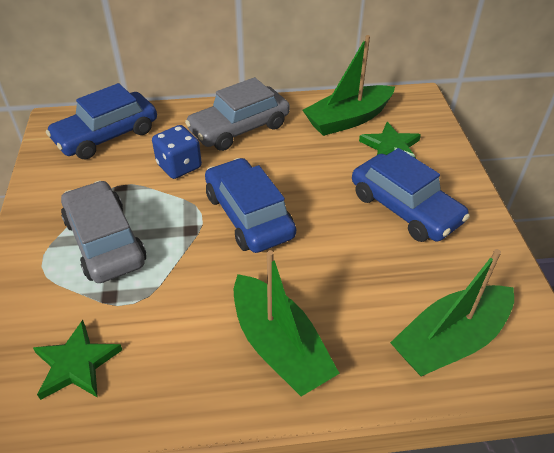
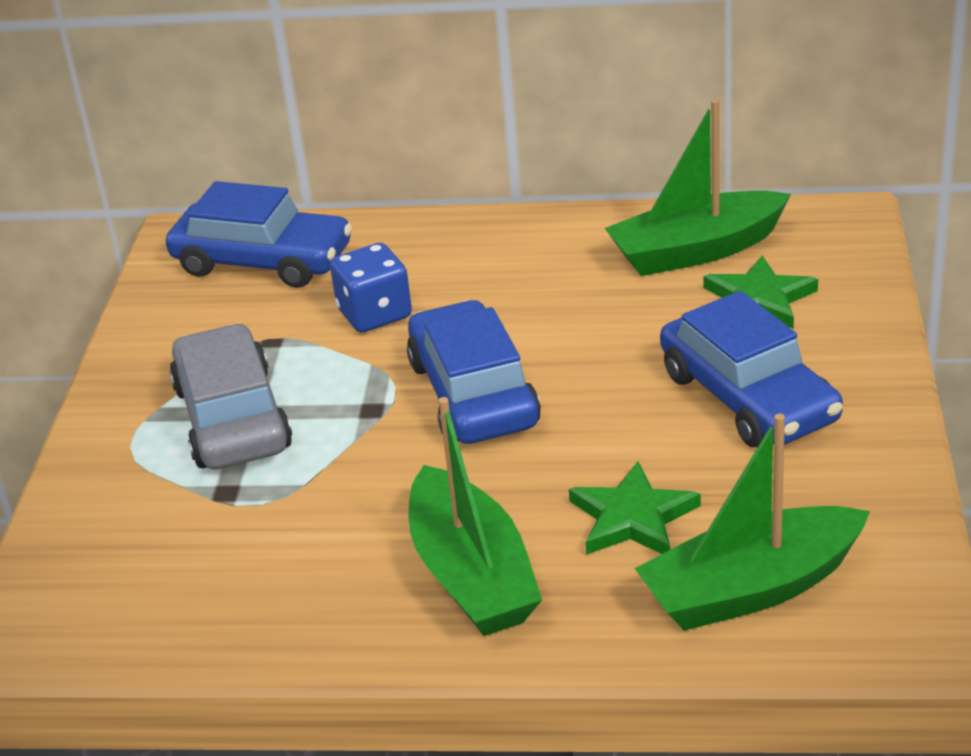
camera: 15 degrees right, 10 degrees down
green star [33,320,122,400] -> green star moved to [569,461,701,555]
blue car [46,83,157,159] -> blue car turned 135 degrees counterclockwise [166,181,352,288]
grey car [185,77,290,151] -> none

